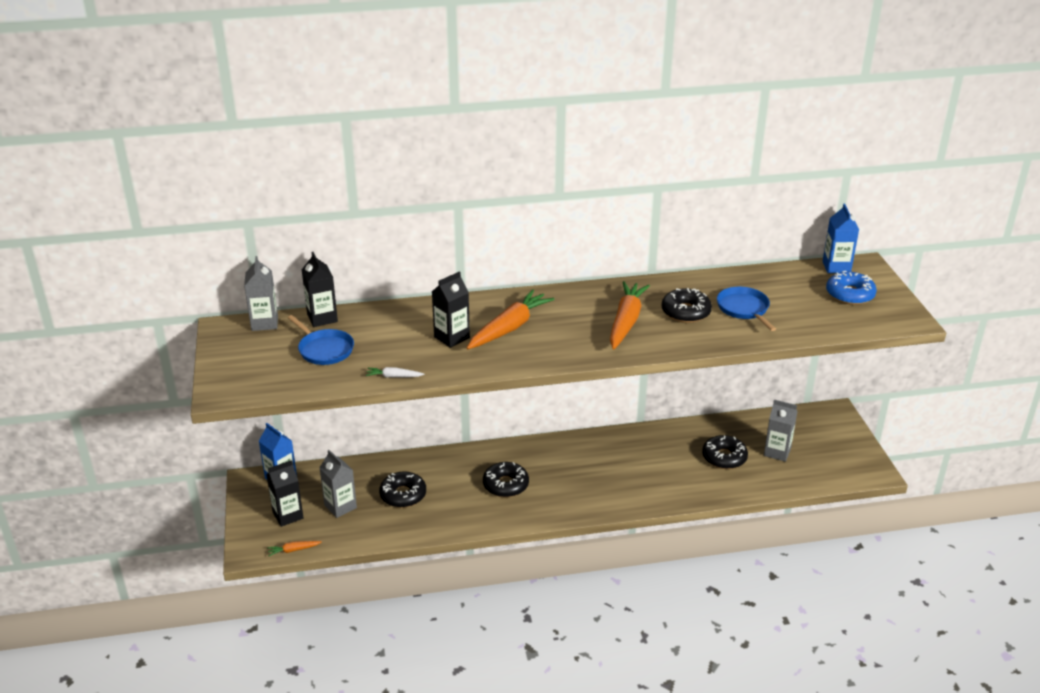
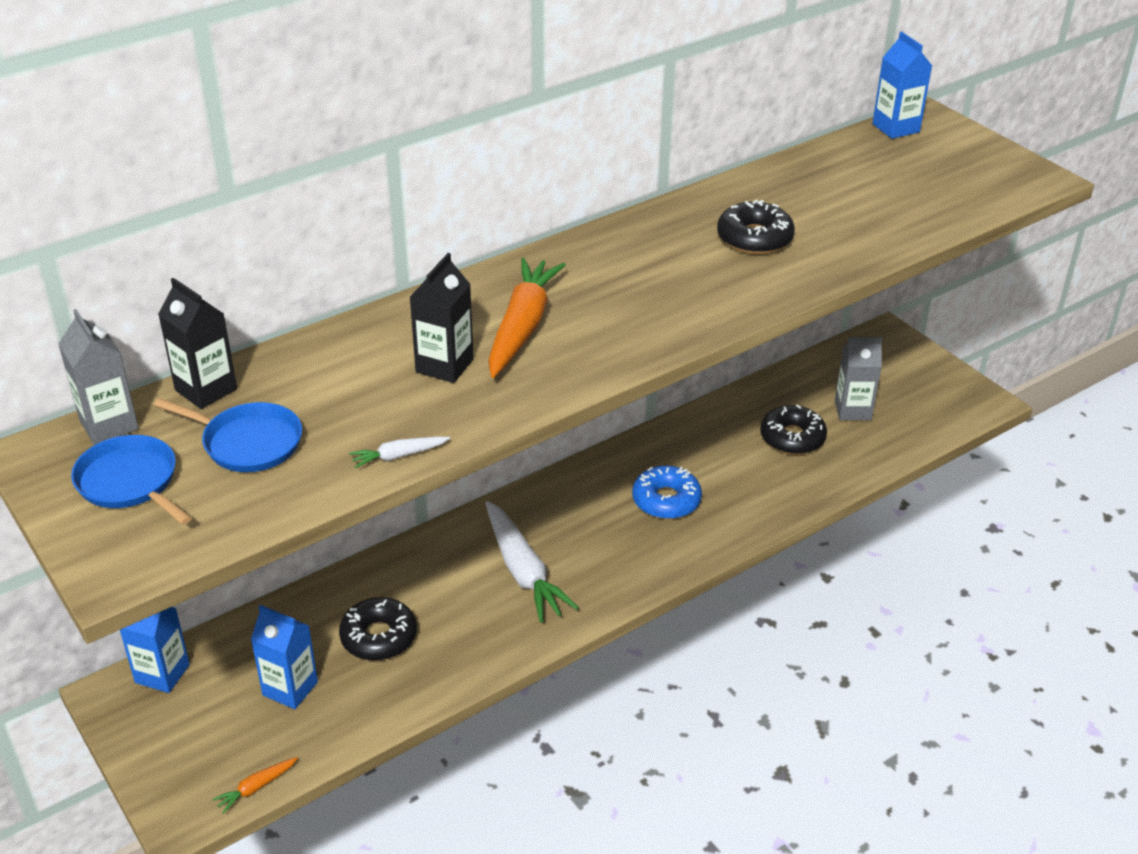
camera: 25 degrees left, 5 degrees up
black carton [266,460,303,527] -> none
grey carton [319,450,357,518] -> blue carton [251,605,318,709]
black donut [483,462,529,497] -> white carrot [486,501,579,623]
orange carrot [610,281,650,349] -> none
blue pan [717,287,776,331] -> blue pan moved to [71,435,192,525]
blue donut [826,271,877,305] -> blue donut moved to [632,466,702,519]

